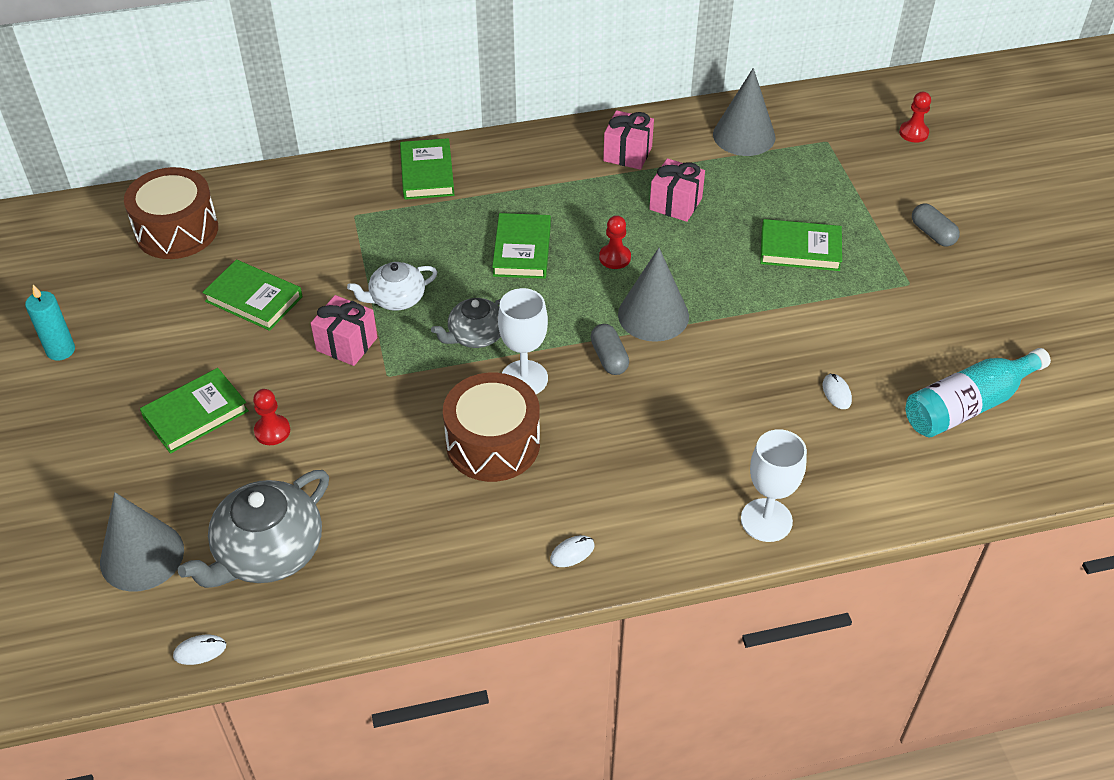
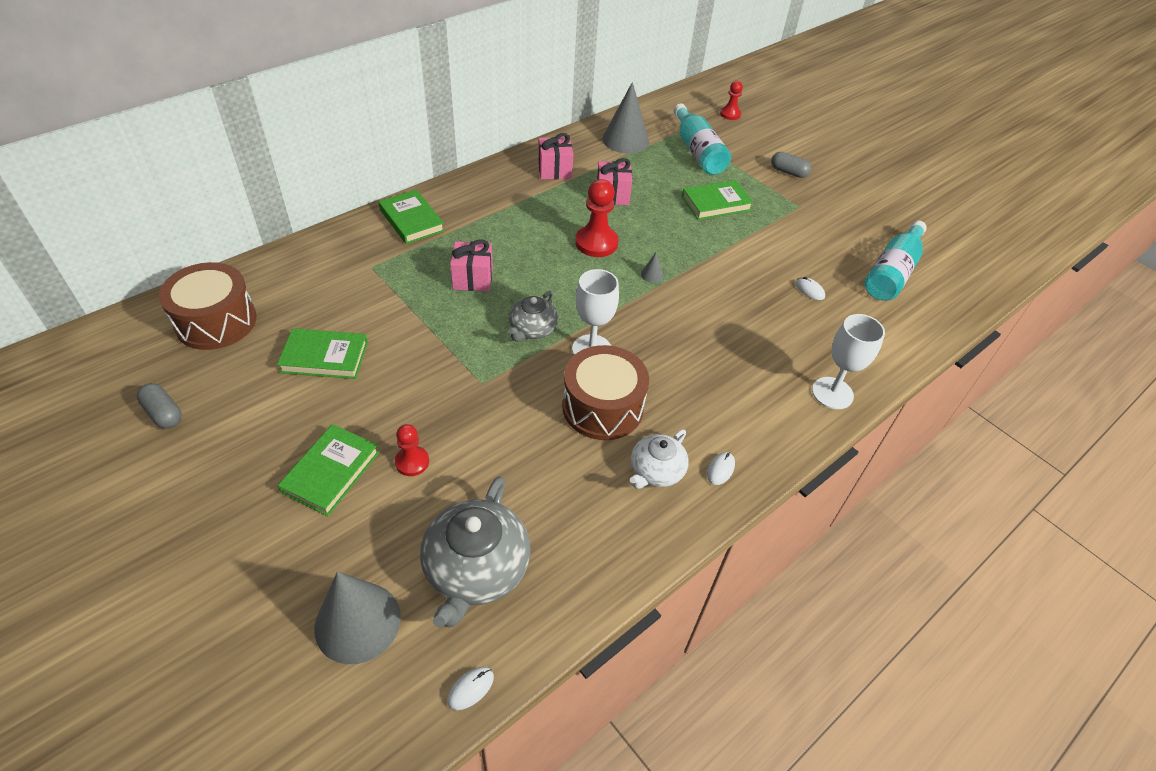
camera: 30 degrees left, 0 degrees up
turquoise candle [25,285,75,361] -> none
pink gift [311,295,377,366] -> pink gift moved to [450,240,493,292]
white teapot [347,262,438,311] -> white teapot moved to [630,430,689,489]
green book [492,213,551,279] -> none
grey capsule [591,324,629,375] -> grey capsule moved to [137,383,182,429]
red pawn [599,215,631,269] -> red pawn [575,179,618,257], size x1.69
grey cone [618,248,689,342] -> grey cone [641,252,664,283], size x0.41
none -> turquoise bottle [673,103,731,175]

